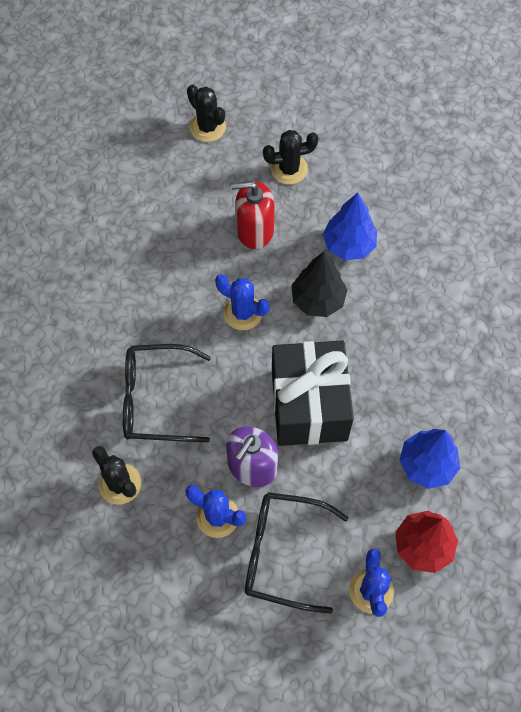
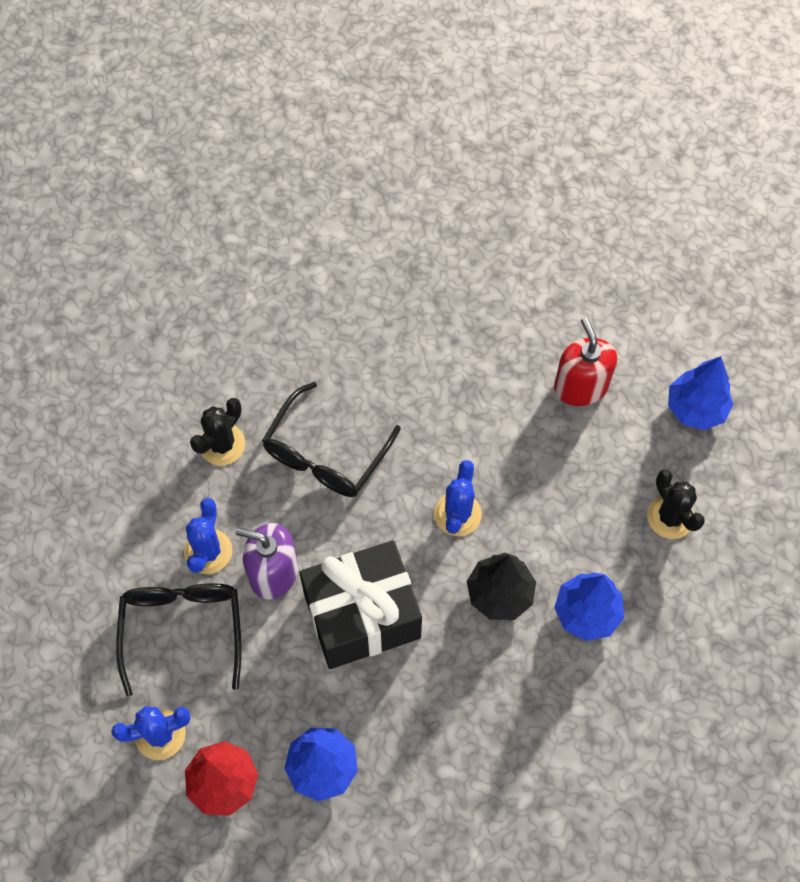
camera: 75 degrees right, 0 degrees up
black glasses [123,344,211,442] -> black glasses turned 135 degrees counterclockwise [262,382,401,497]
black cactus [187,84,226,142] -> blue tree [668,356,734,430]
red soap dispenser [231,181,275,249] -> red soap dispenser moved to [554,317,617,406]

